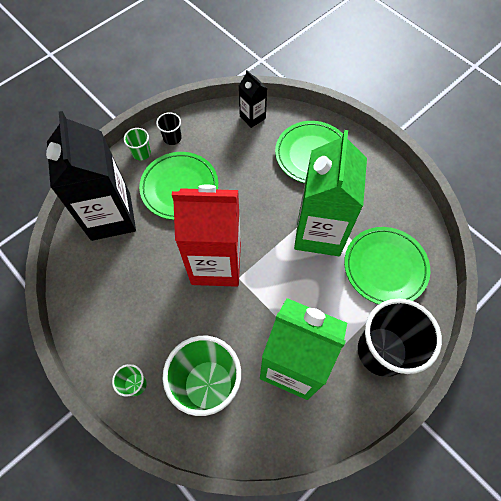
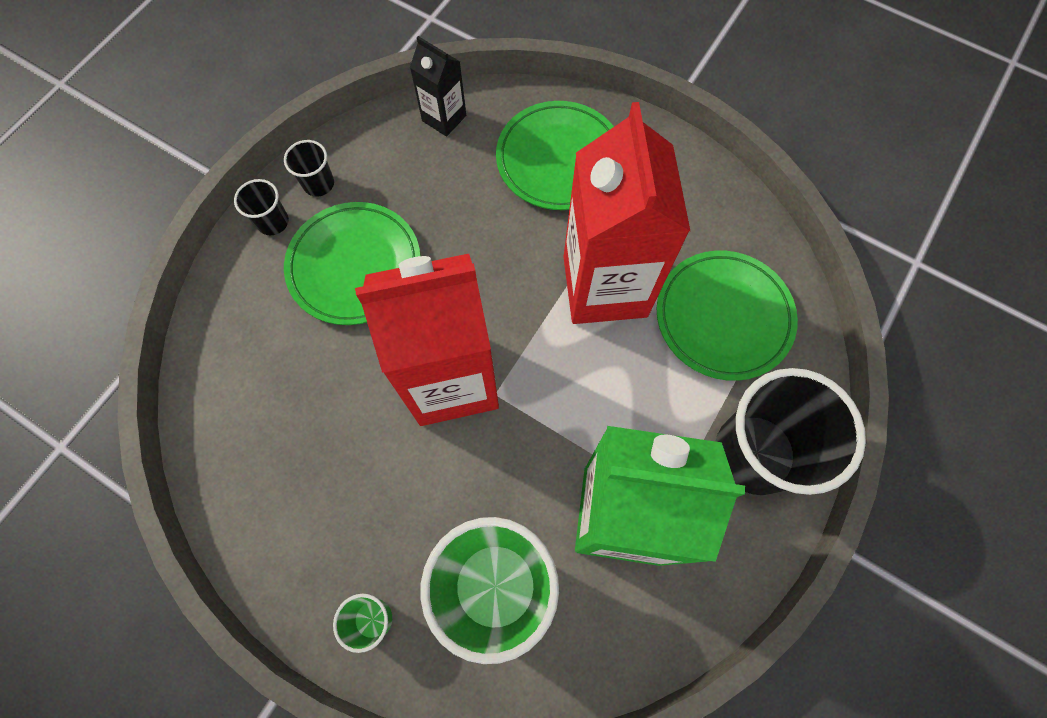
camera: 15 degrees left, 5 degrees up
black carton [46,111,136,241] -> none
green cup [124,128,151,161] -> black cup [234,179,289,235]
green carton [294,130,367,256] -> red carton [564,102,690,324]

